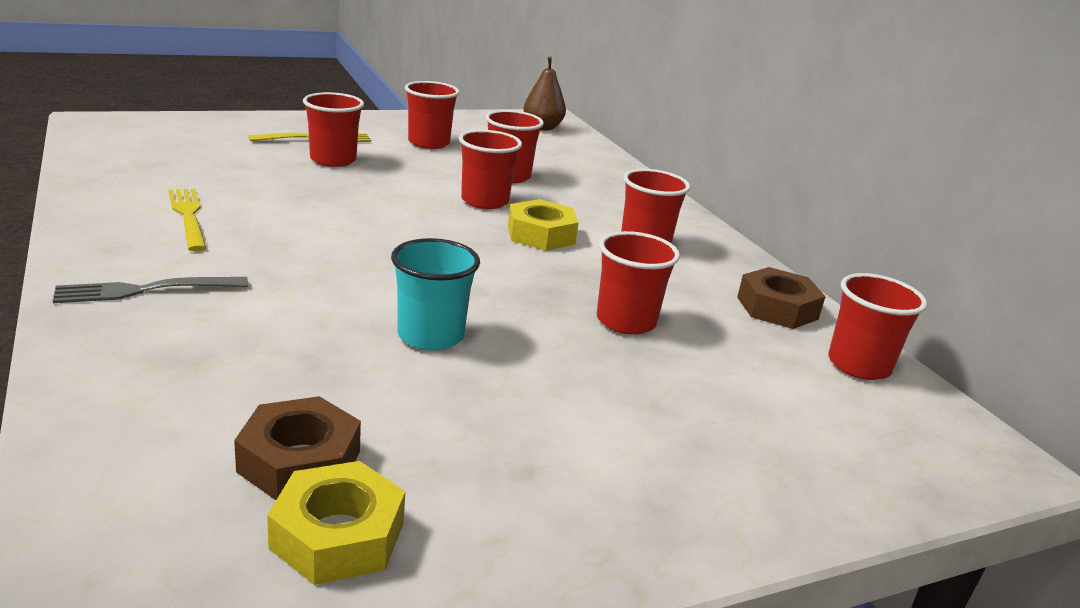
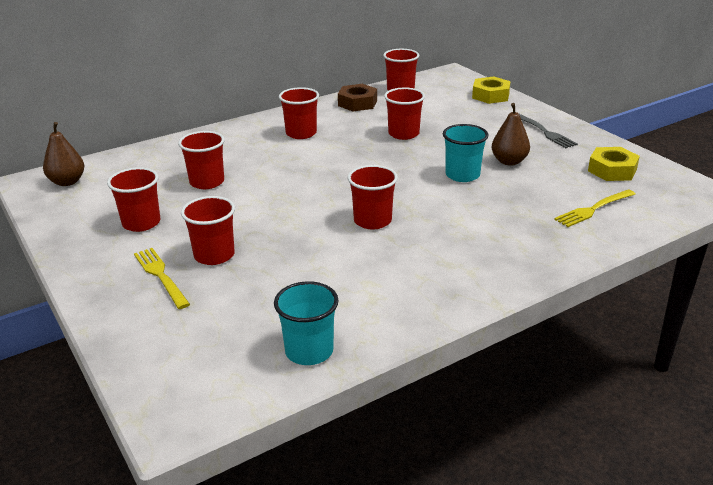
camera: 95 degrees left, 5 degrees up
grey fork [53,277,248,303] -> grey fork moved to [519,114,578,148]
yellow fork [169,189,206,251] -> yellow fork moved to [554,189,635,227]
brown nut [234,396,361,500] -> none
red cup [459,130,522,209] -> red cup moved to [348,165,398,229]
yellow nut [508,199,579,251] -> yellow nut moved to [472,76,511,104]
none -> turquoise cup [274,281,339,365]
none -> brown pear [492,103,530,166]

